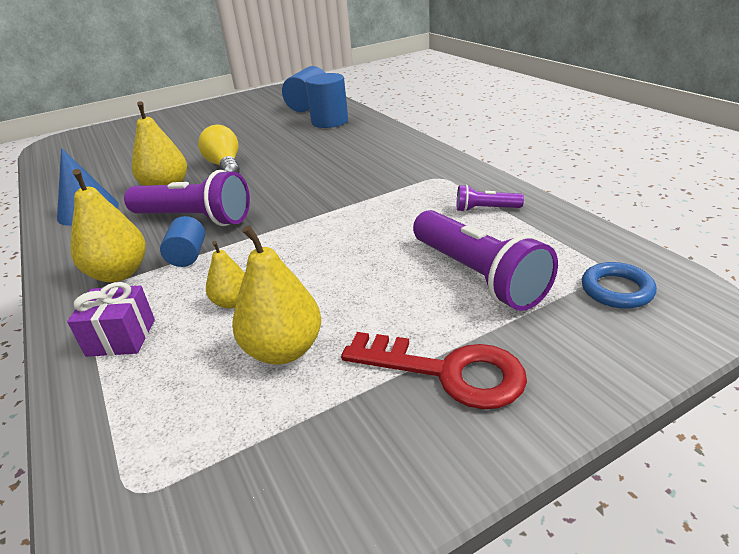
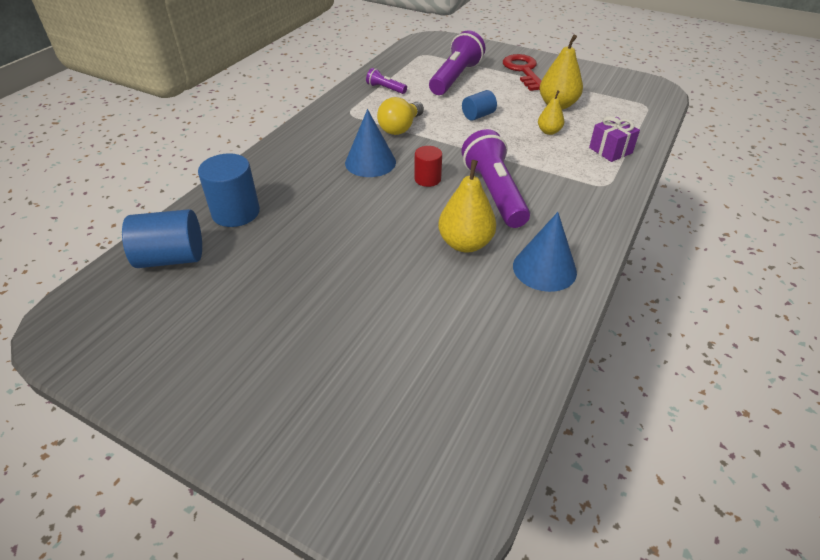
camera: 125 degrees left, 10 degrees up
yellow pear [71,169,146,282] -> none
blue cylinder [160,216,205,267] -> blue cylinder moved to [462,90,497,121]
yellow light bulb [198,125,240,173] -> yellow light bulb moved to [377,97,424,135]
purple flashlight [457,184,524,212] -> purple flashlight turned 150 degrees clockwise [366,68,407,94]
blue ring [582,262,657,309] -> none
none -> blue cone [345,109,396,177]
none -> red cylinder [414,146,442,187]

